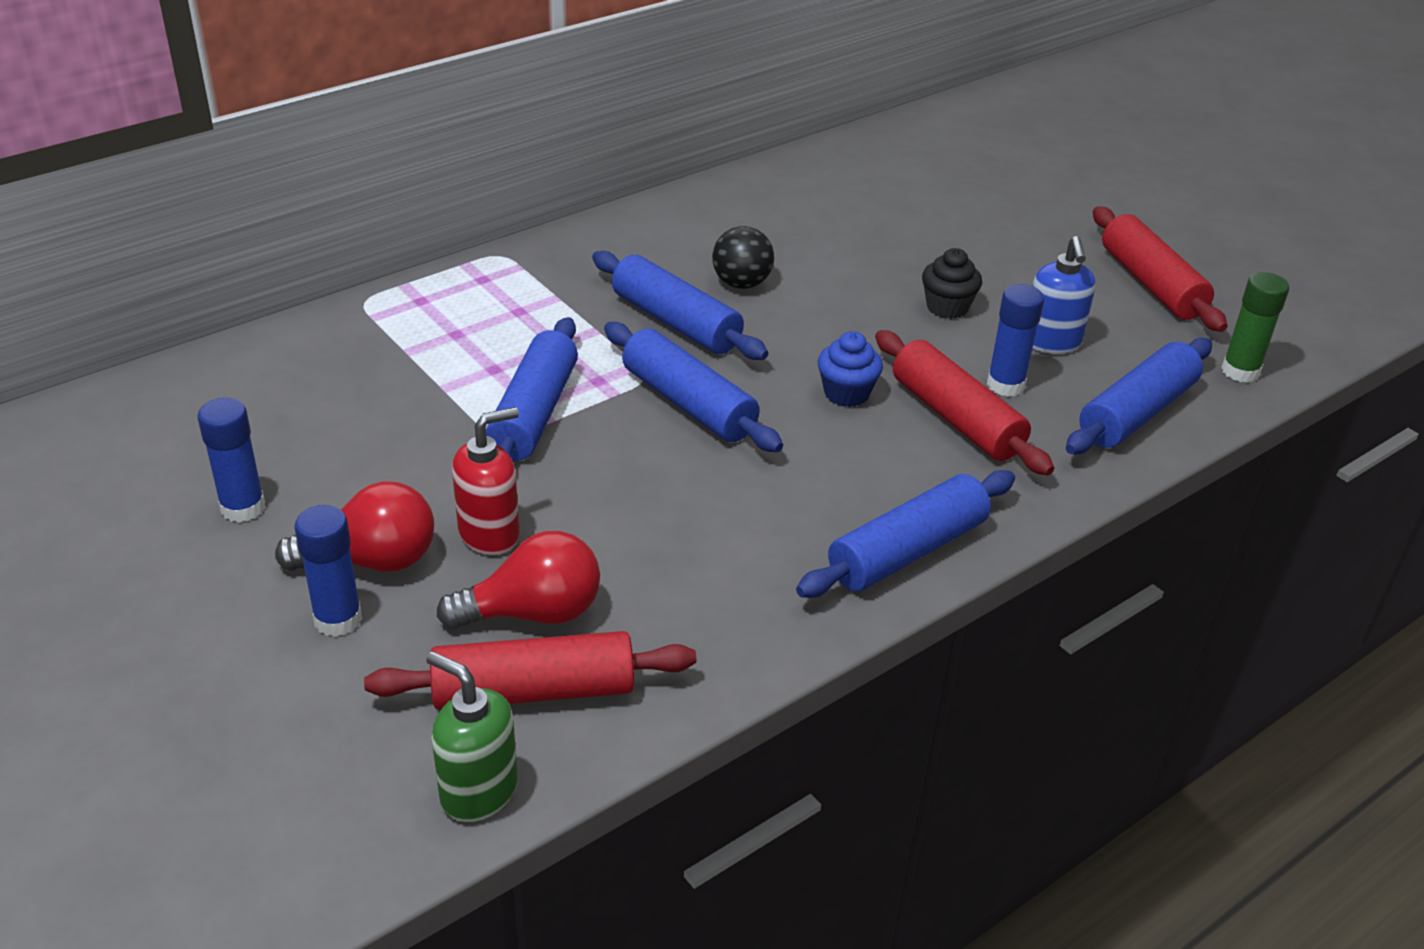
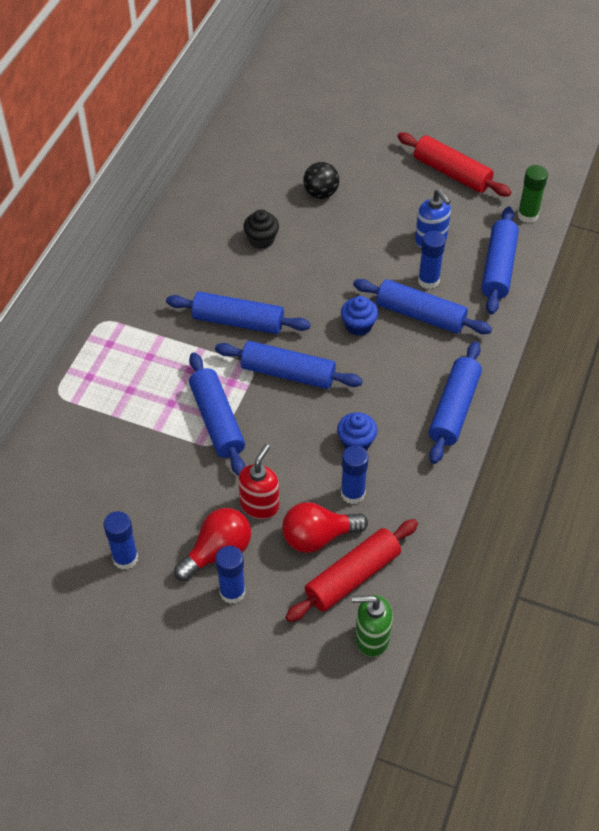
camera: 30 degrees left, 15 degrees up
red light bulb [437,531,600,629] -> red light bulb turned 150 degrees counterclockwise [282,502,368,553]
black ball [712,226,774,289] -> black ball moved to [303,162,339,199]
red rolling pin [875,330,1054,476] -> blue rolling pin [353,279,492,334]
black cupcake [922,248,982,319] -> black cupcake moved to [244,209,279,249]
none -> blue cupcake [337,412,377,450]
none -> blue glue stick [341,445,369,504]

